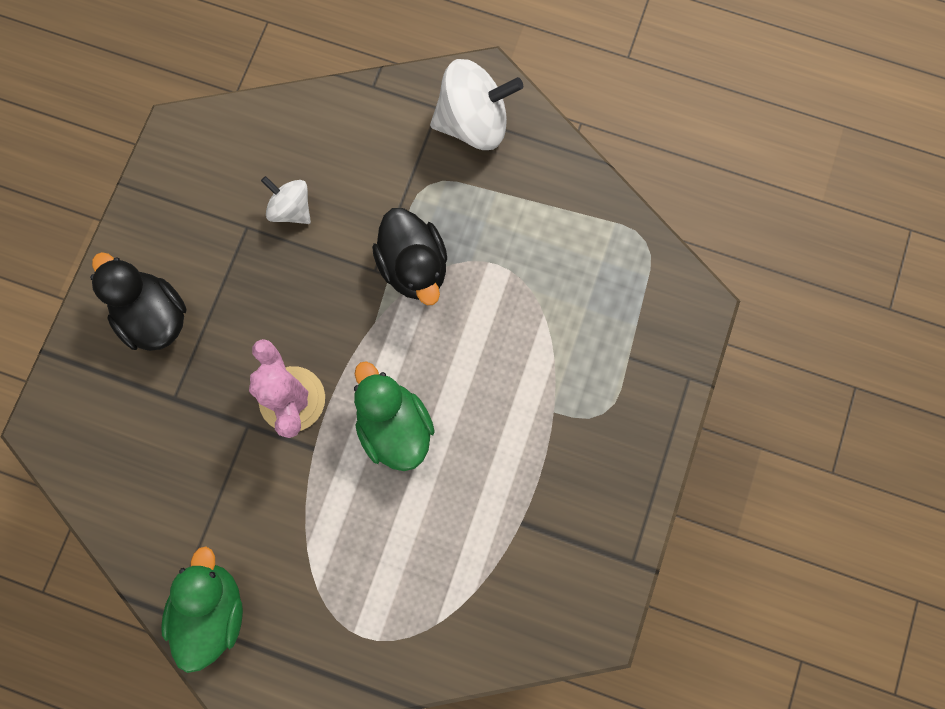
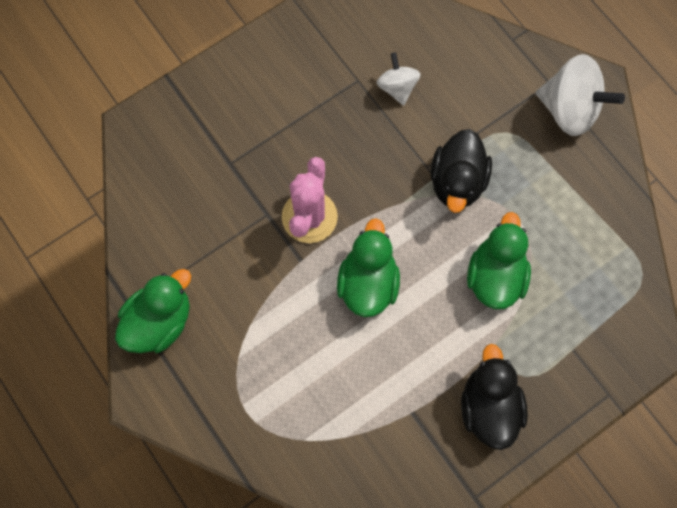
camera: 35 degrees right, 5 degrees down
black duck [90,252,186,351] -> black duck moved to [461,344,528,450]
none -> green duck [467,212,531,309]

